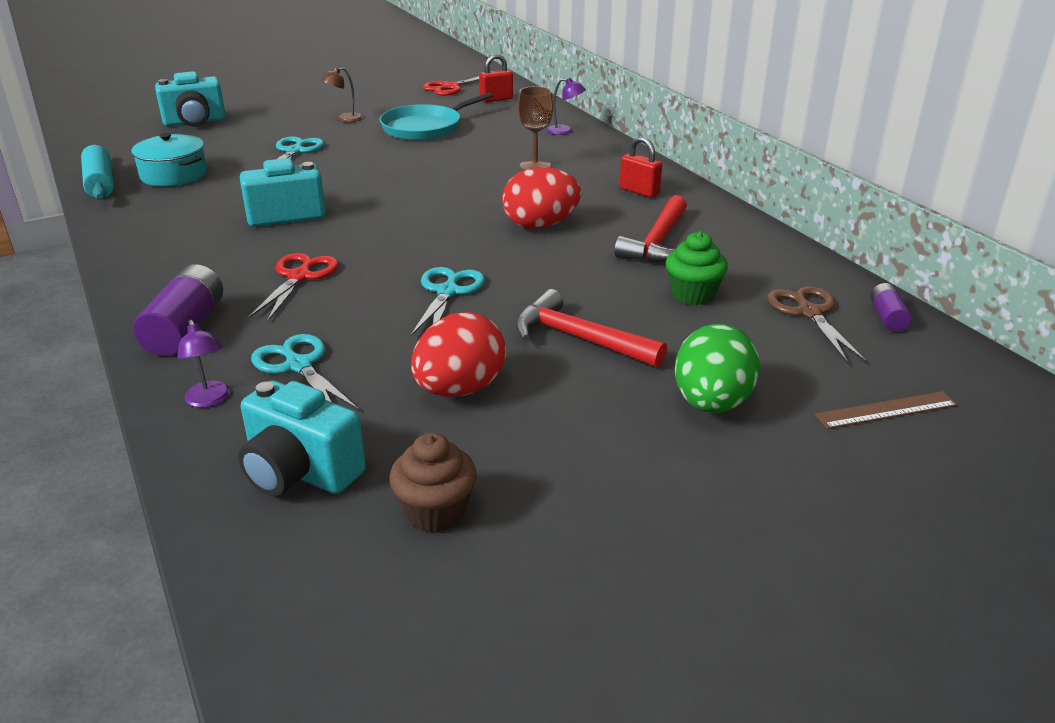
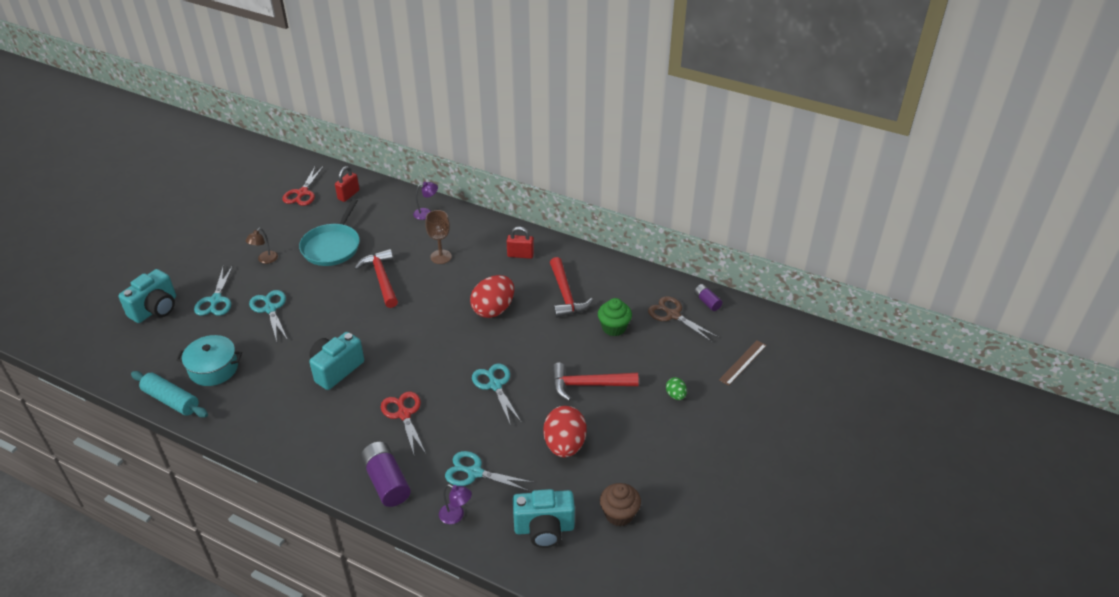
camera: 35 degrees left, 10 degrees up
green egg [675,324,760,413] -> green egg [666,377,687,400], size x0.48
none -> turquoise scissors [194,265,233,316]
none -> red hammer [355,249,398,308]

